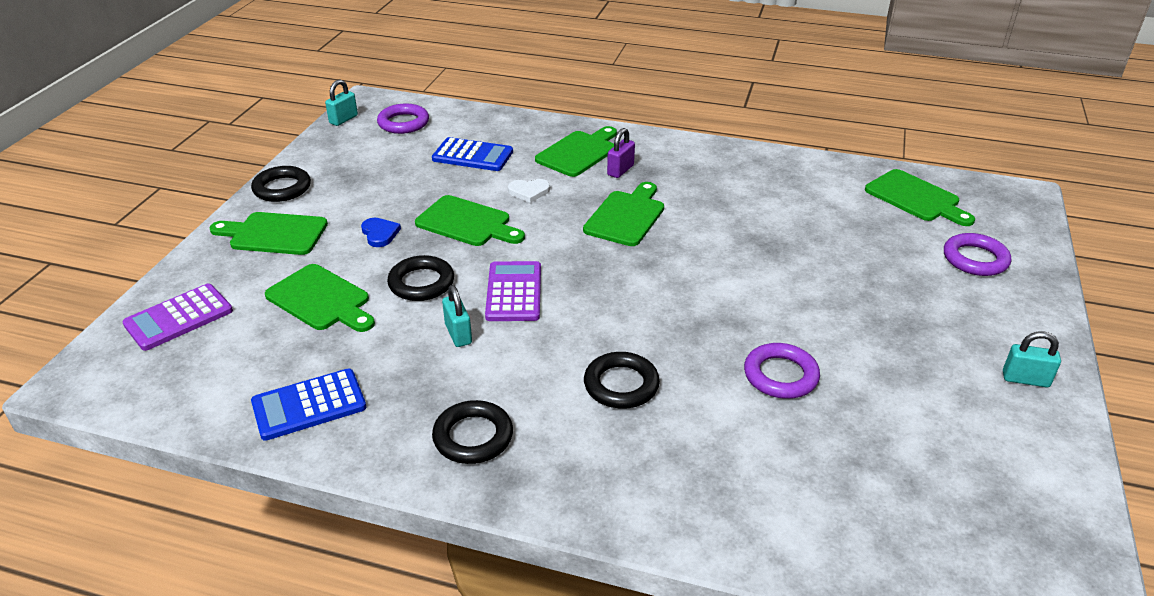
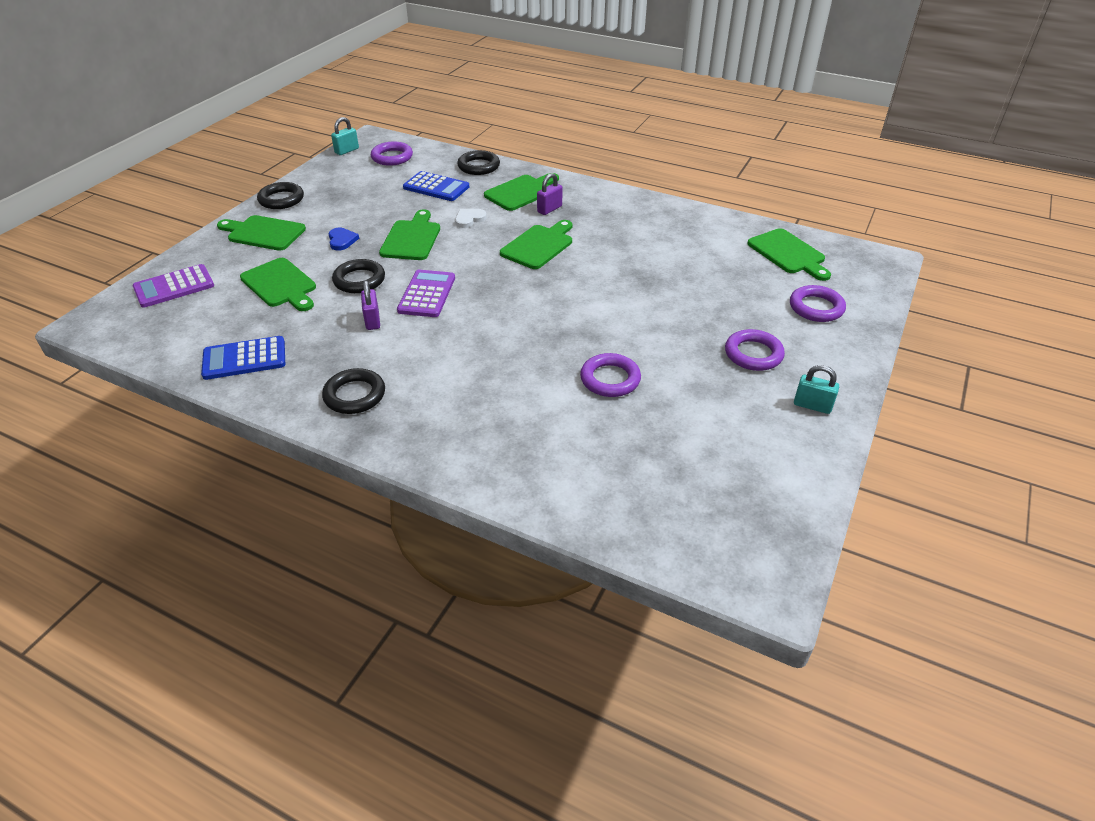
camera: 10 degrees right, 5 degrees up
green cutting board [415,195,525,246] -> green cutting board turned 120 degrees counterclockwise [379,209,440,260]
turquoise padlock [442,285,472,347] -> purple padlock [361,280,380,330]
white heart [508,179,550,203] -> white heart turned 135 degrees clockwise [455,209,487,228]
black ring [584,352,660,409] -> black ring moved to [457,150,500,175]
none -> purple ring [725,329,785,371]

